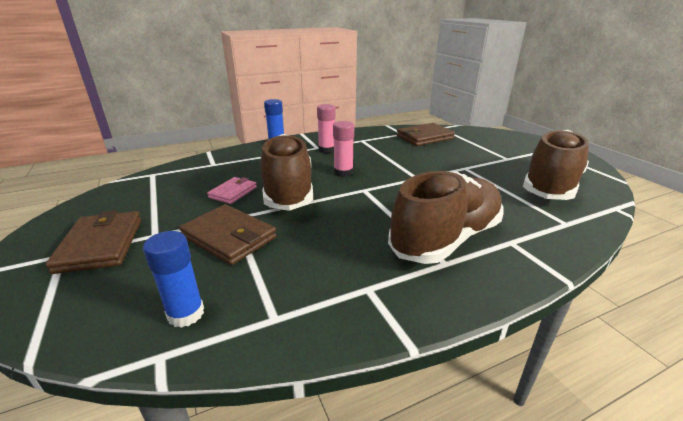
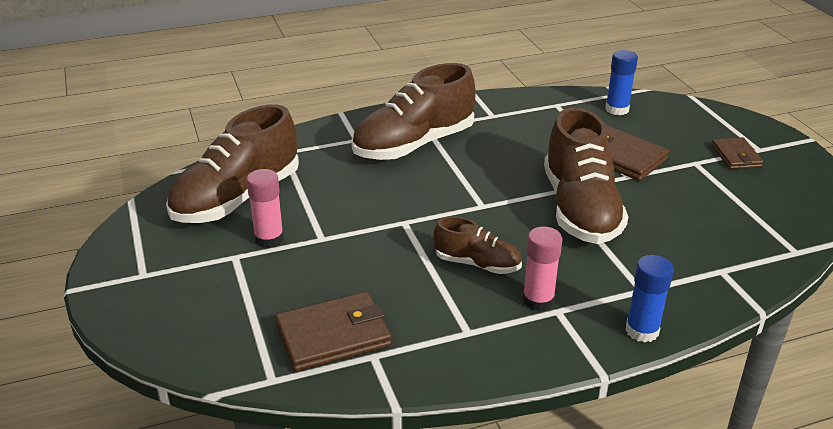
camera: 175 degrees left, 5 degrees up
brown wallet [46,210,141,274] -> brown wallet [711,137,764,169], size x0.62
pink wallet [207,177,257,204] -> none
pink glue stick [333,121,354,177] -> pink glue stick moved to [246,169,284,248]
none -> brown shoe [433,216,522,274]

